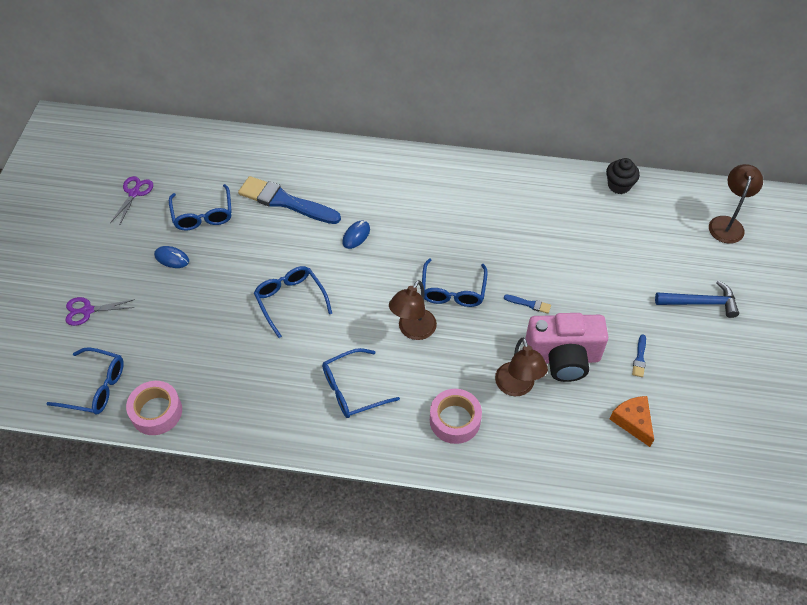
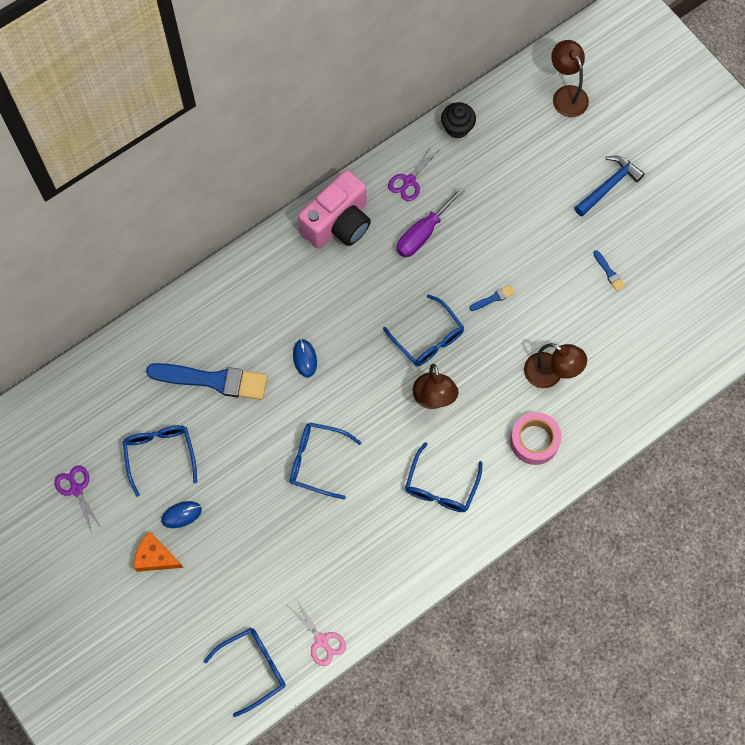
camera: 45 degrees left, 15 degrees up
purple scissors [66,297,135,326] -> purple scissors moved to [388,146,439,201]
pink tape [126,381,182,435] -> pink scissors [286,599,346,666]
blue glasses [169,184,232,231] -> blue glasses turned 135 degrees counterclockwise [123,425,197,497]
blue brush [238,176,341,224] -> blue brush turned 150 degrees counterclockwise [146,363,267,400]
pink camera [525,313,608,382] -> pink camera moved to [298,170,371,249]
orange cheese [610,396,654,447] -> orange cheese moved to [134,531,184,572]
none -> purple screwdriver [396,187,465,257]

